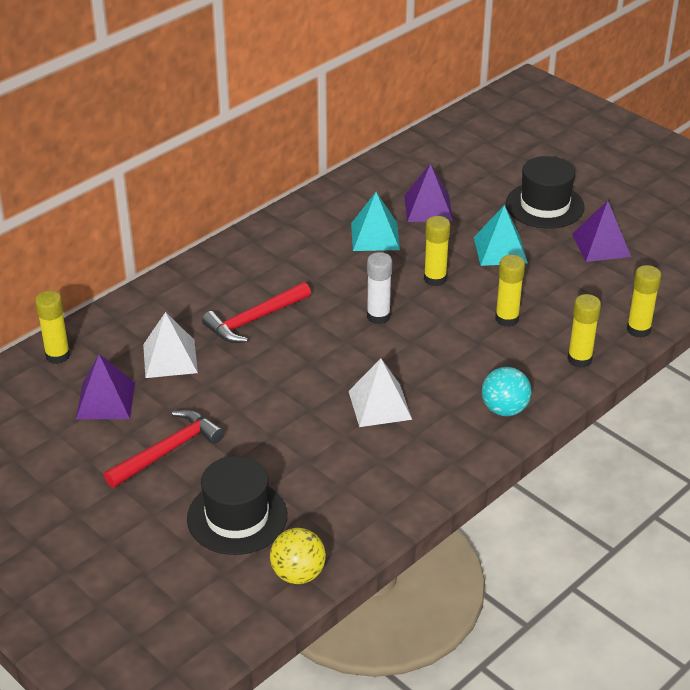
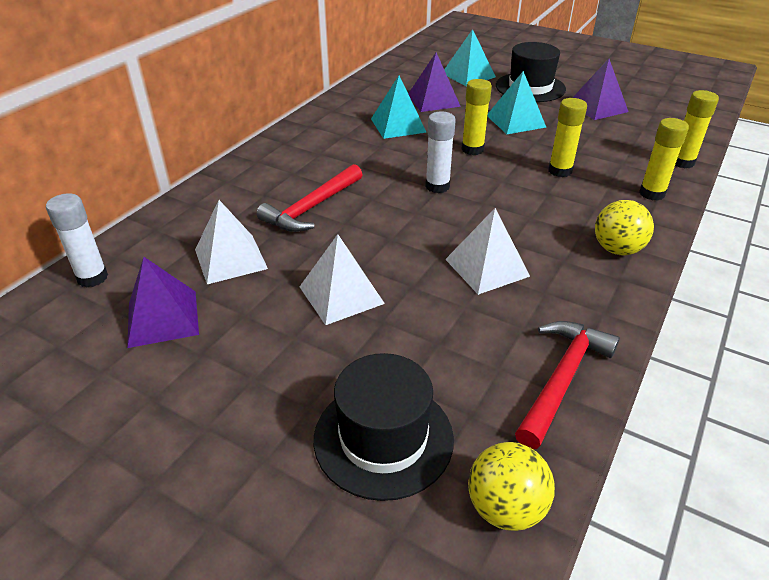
camera: 15 degrees left, 0 degrees up
yellow glue stick [35,291,70,364] -> white glue stick [46,193,108,287]
red hammer [104,410,224,488] -> red hammer moved to [515,321,620,449]
turquoise ball [482,367,532,416] -> yellow ball [595,200,654,255]
none -> white pyramid [300,234,385,325]
none -> turquoise pyramid [444,29,496,86]

